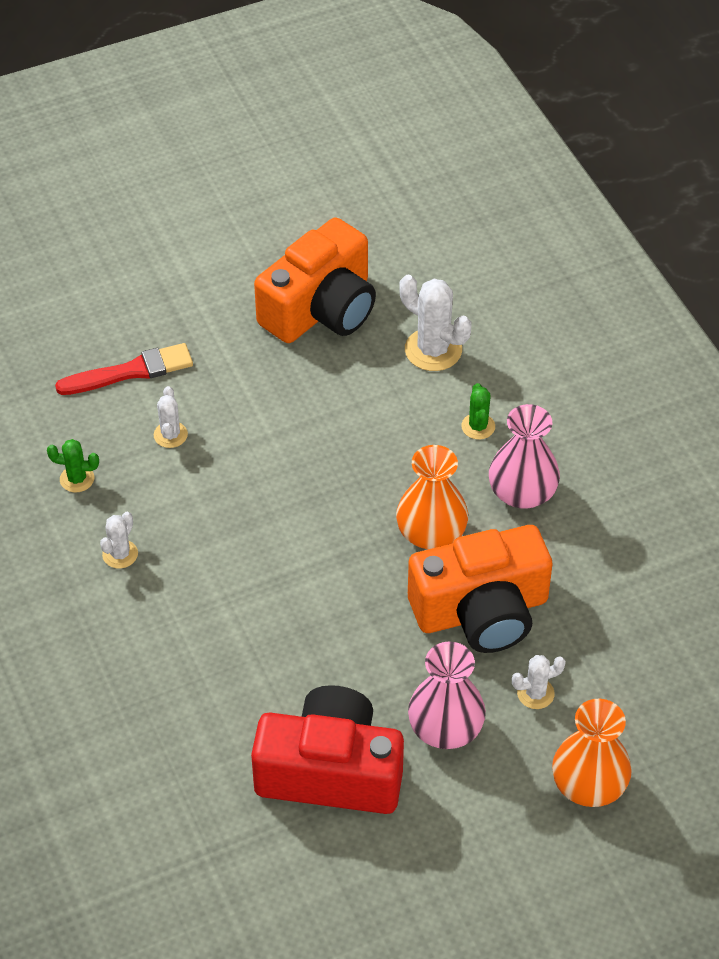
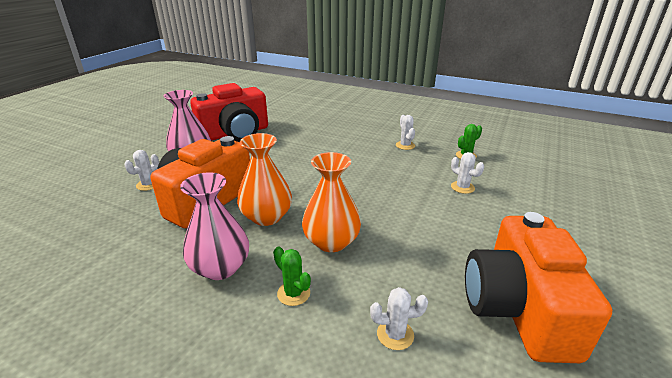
camera: 140 degrees right, 20 degrees down
red brush [55,343,193,395] -> none
white cactus [399,275,471,371] -> white cactus [370,287,428,350], size x0.57
orange vase [552,699,632,807] -> orange vase moved to [302,152,361,252]

